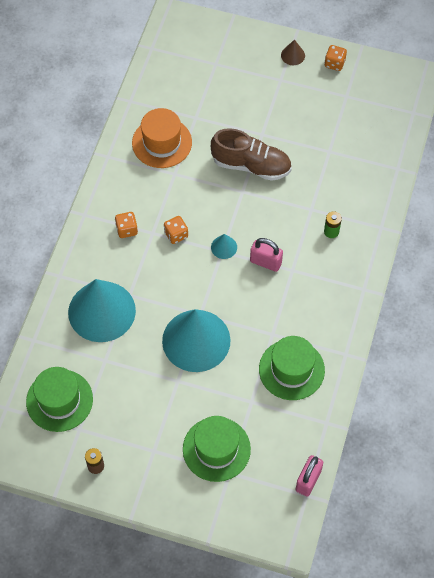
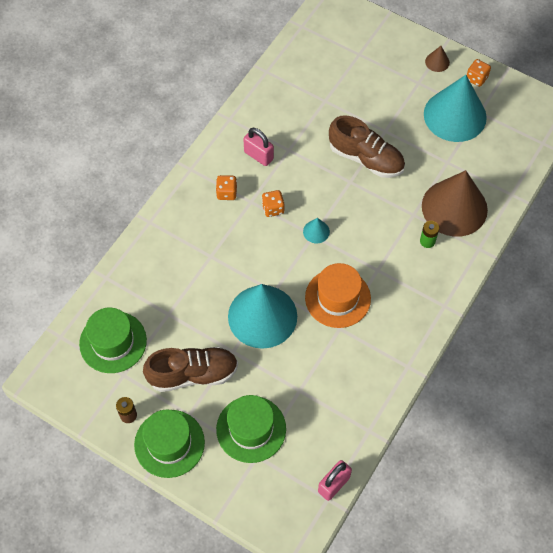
camera: 15 degrees right, 0 degrees up
turquoise cone [68,279,136,342] -> turquoise cone moved to [424,75,487,142]
orange hat [132,108,192,168] -> orange hat moved to [305,263,371,328]
pink padlock [250,238,283,272] -> pink padlock moved to [243,128,274,166]
green hat [259,336,325,400] -> green hat moved to [134,409,205,478]
none -> brown shoe [143,346,238,392]
none -> brown cone [422,170,488,237]

